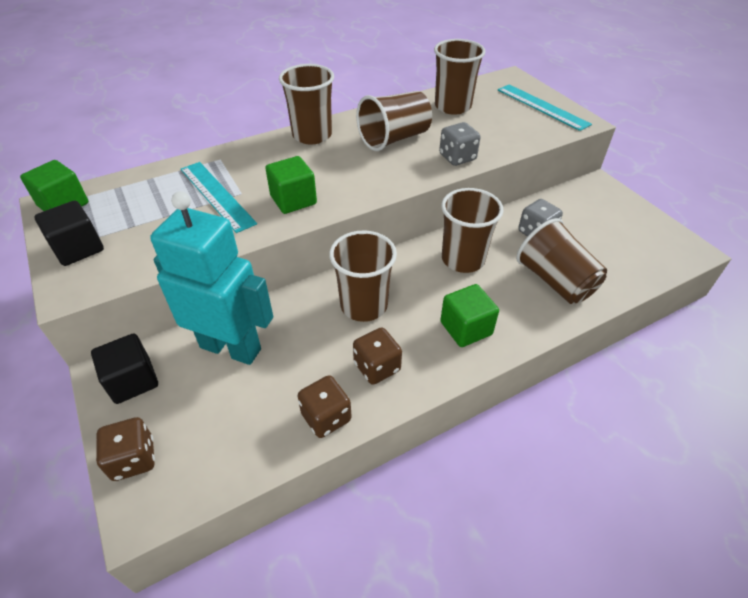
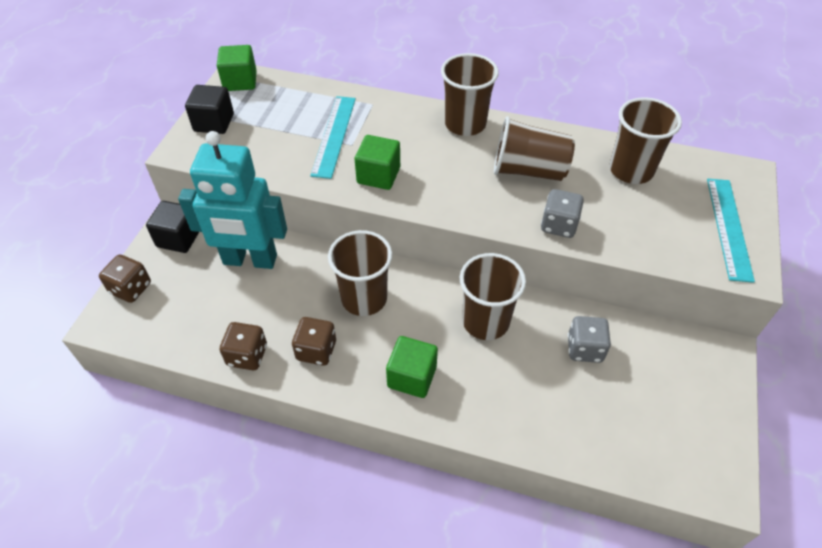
camera: 45 degrees right, 5 degrees up
turquoise robot [150,191,273,365] -> turquoise robot turned 120 degrees clockwise [178,131,287,269]
brown cup [516,218,607,304] -> none

